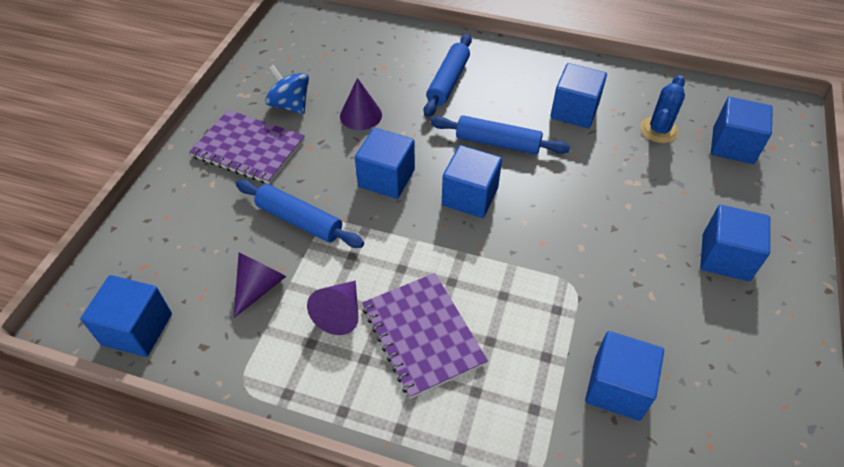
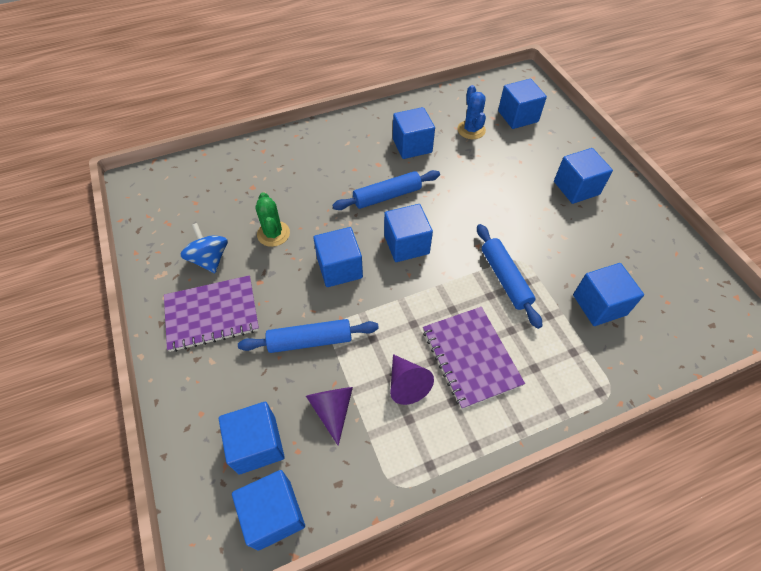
camera: 40 degrees left, 5 degrees up
blue spinning top [265,65,309,114] -> blue spinning top turned 60 degrees clockwise [180,223,228,273]
purple cone [340,78,382,130] -> green cactus [255,192,290,247]
purple notebook [362,273,488,399] -> purple notebook turned 45 degrees clockwise [423,307,525,409]
blue rolling pin [424,34,472,117] -> blue rolling pin moved to [477,224,542,329]
none -> blue cube [219,402,285,475]

